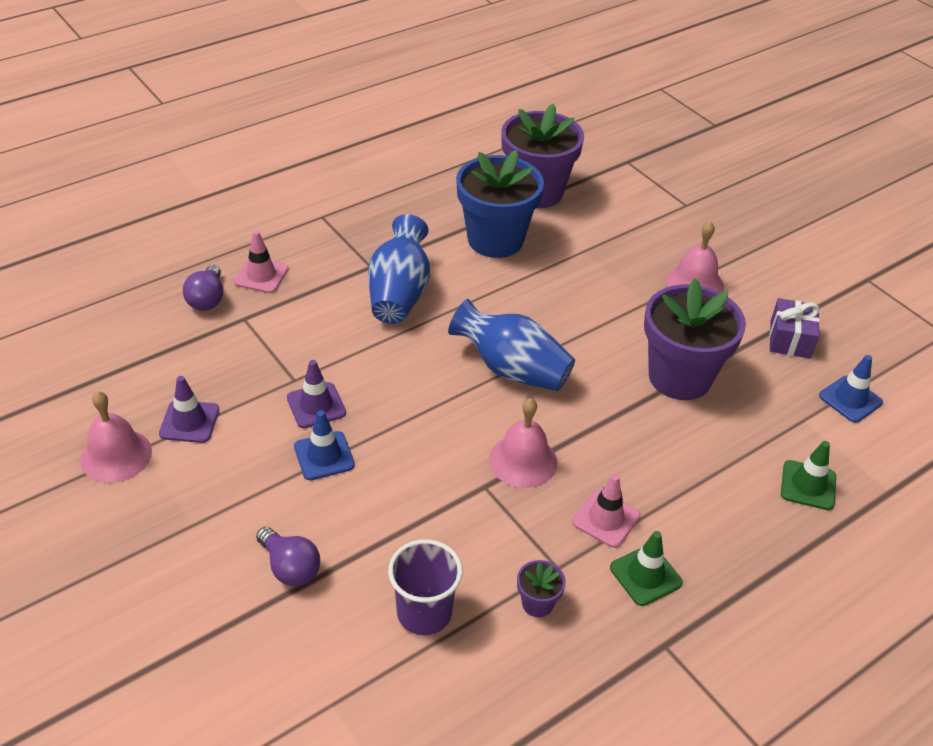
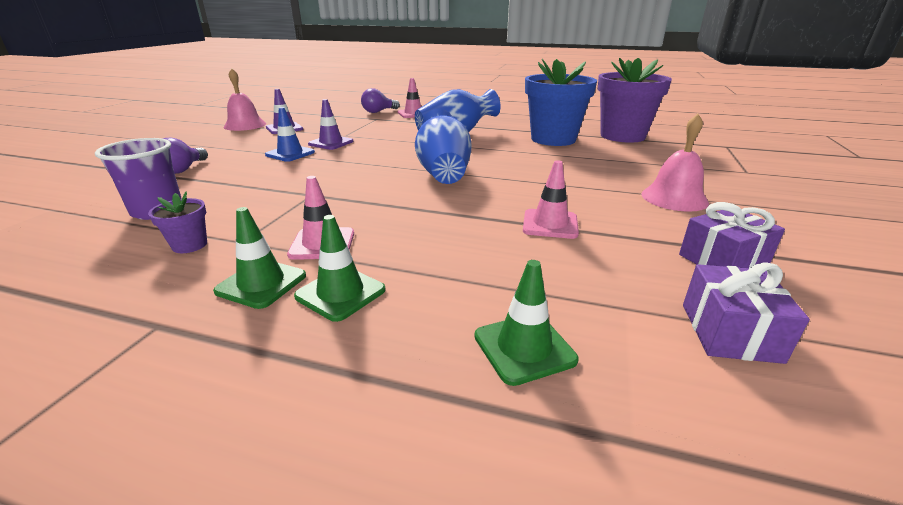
camera: 55 degrees right, 15 degrees down
pink bell [489,398,557,488] -> none
purple flower pot [644,278,746,400] -> pink traffic cone [523,160,579,239]
blue traffic cone [819,355,883,423] -> purple gift [683,262,810,364]
none -> green traffic cone [294,215,386,322]

